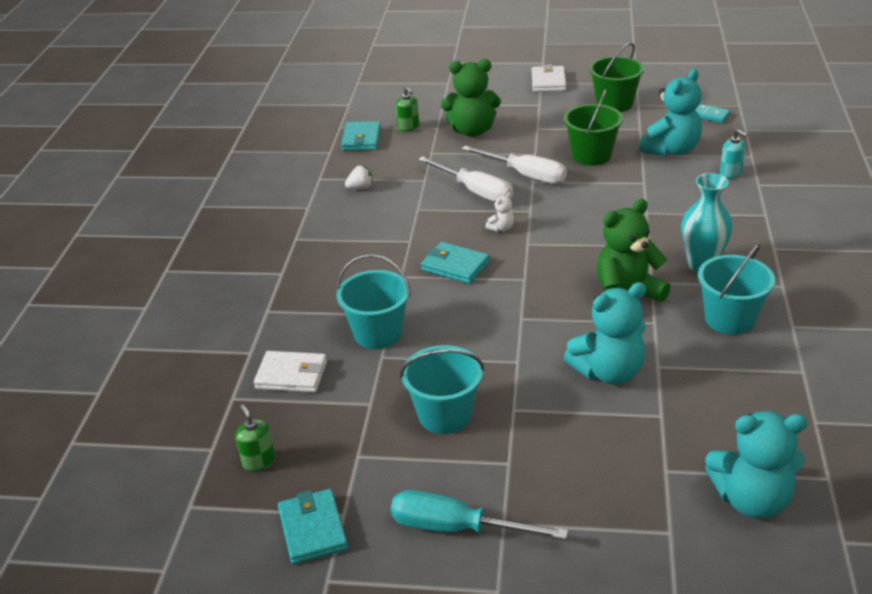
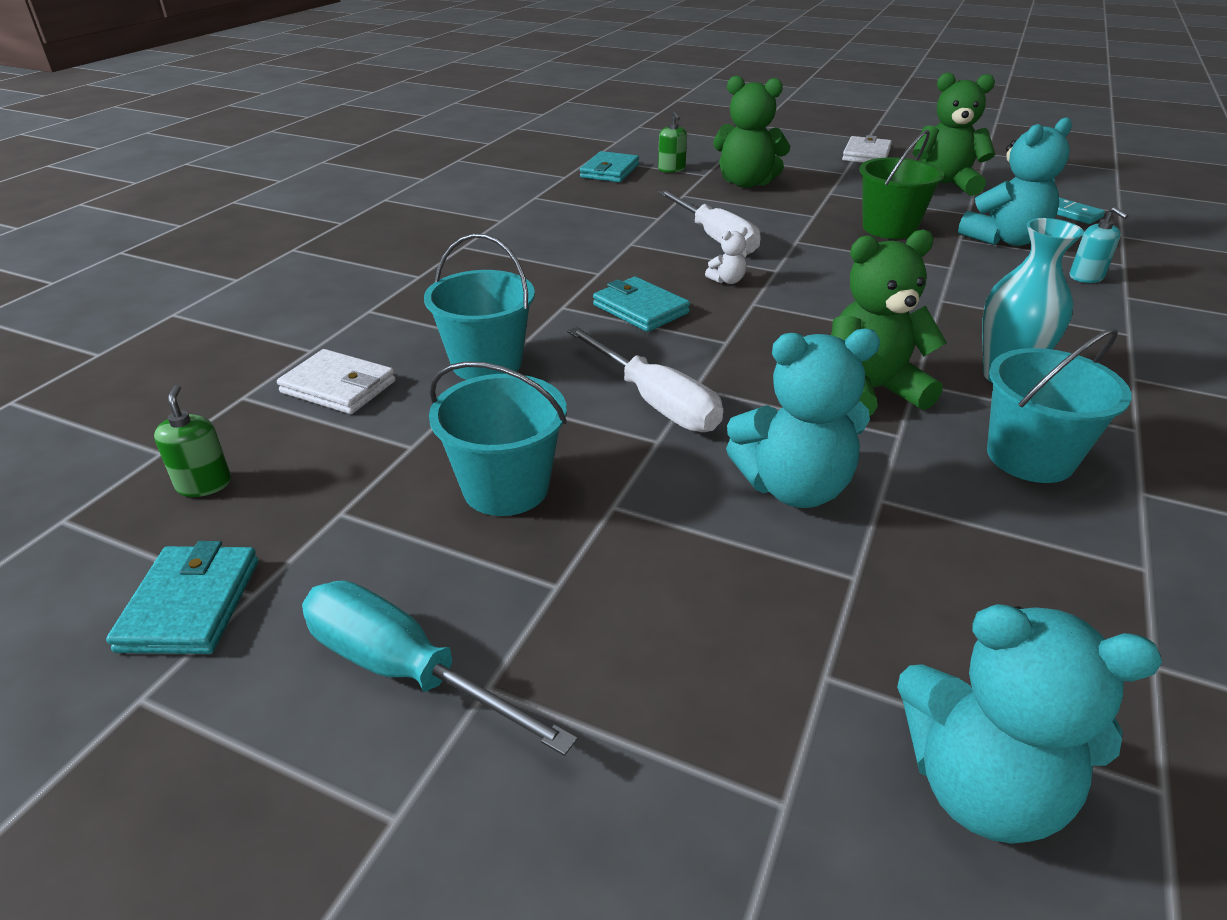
camera: 15 degrees right, 0 degrees up
white strawberry [345,165,373,189] -> none
white screwdriver [462,146,567,184] -> white screwdriver moved to [567,327,723,432]
green bucket [589,43,644,112] -> green teddy bear [912,72,995,196]

